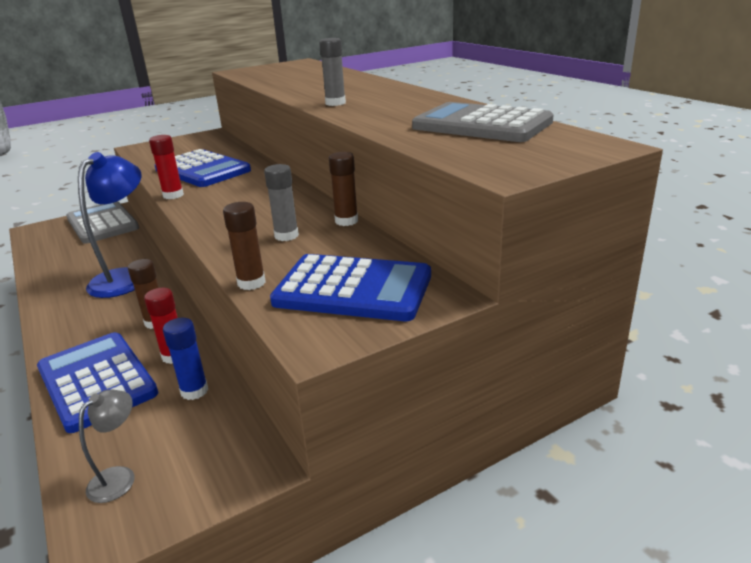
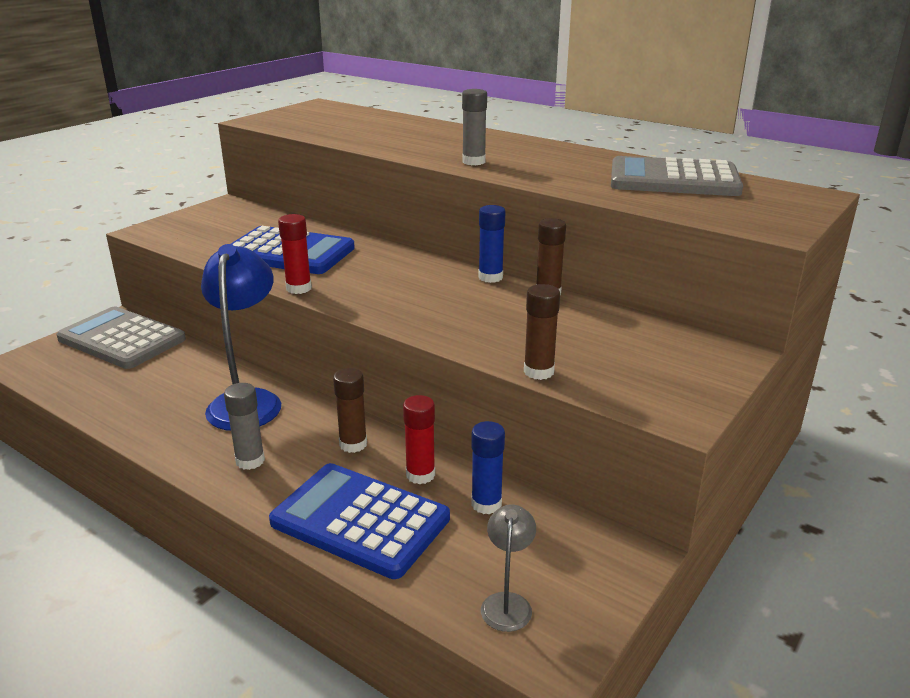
camera: 25 degrees left, 0 degrees up
grey glue stick [264,164,299,241] -> grey glue stick moved to [224,383,265,470]
blue calculator [270,254,431,321] -> none
none -> blue glue stick [478,205,506,283]

